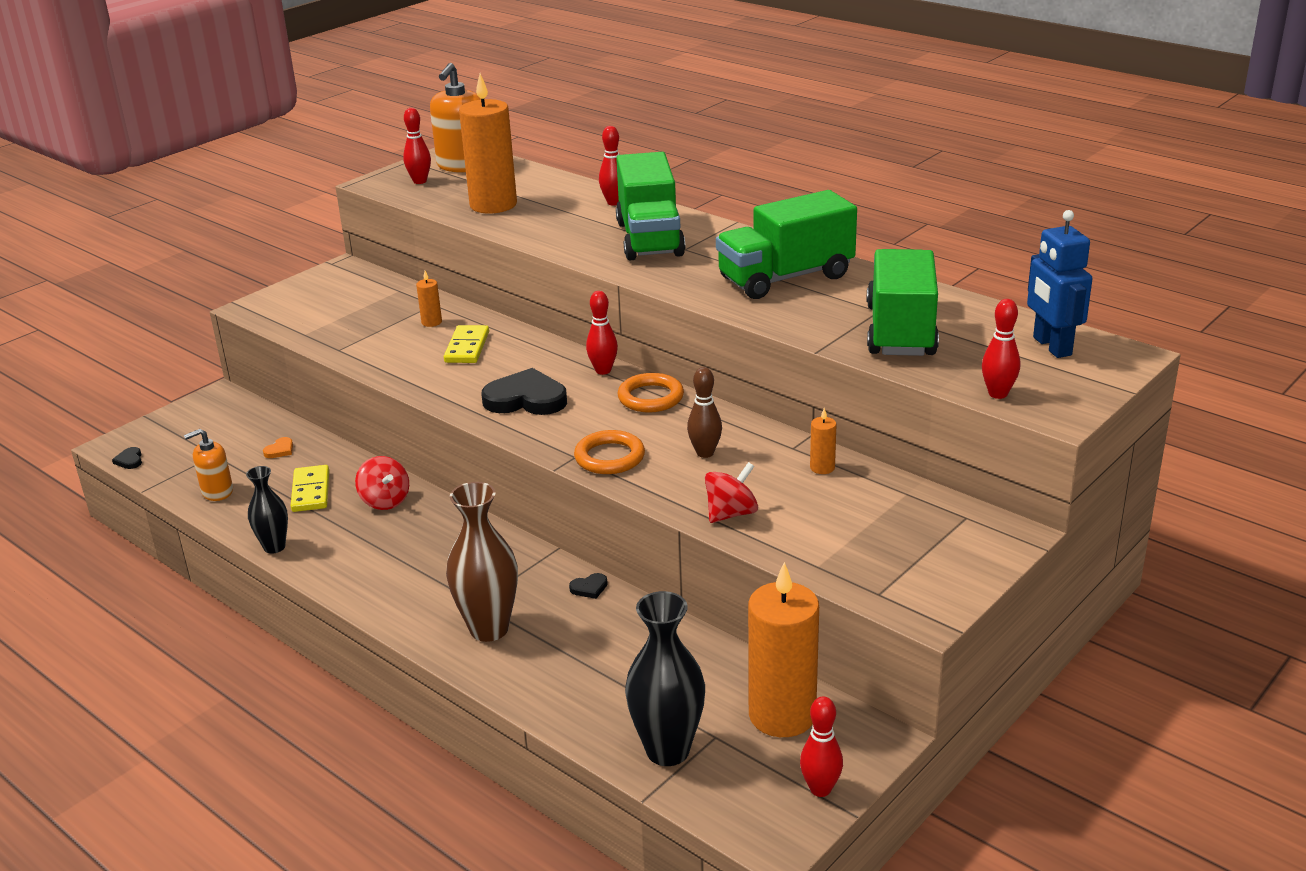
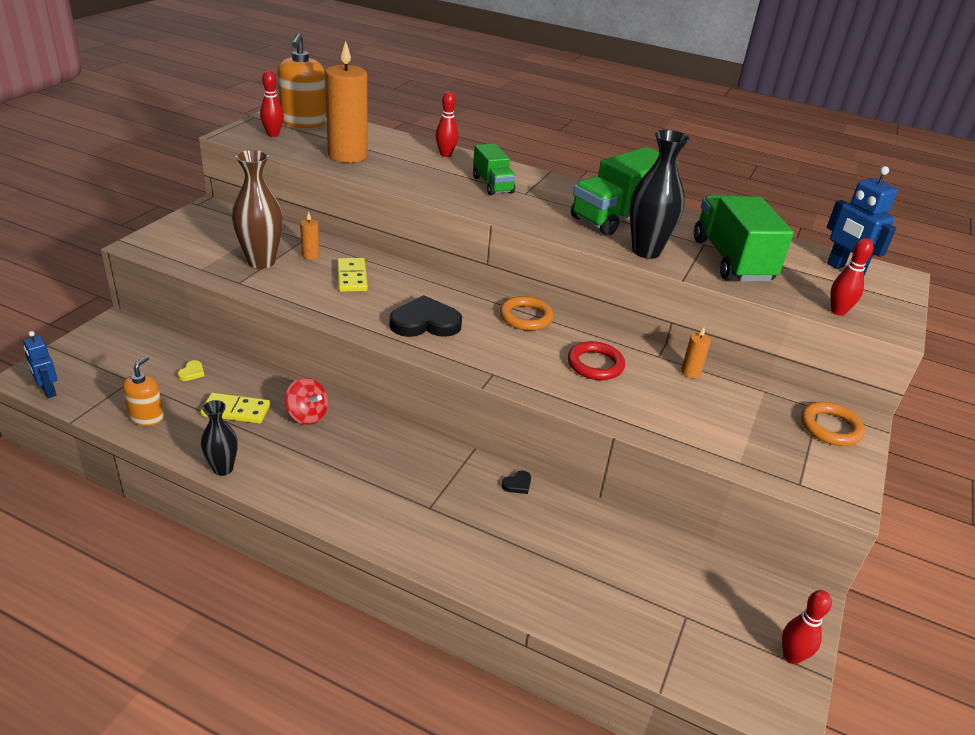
camera: 20 degrees left, 5 degrees up
black heart [112,447,142,469] -> blue robot [23,331,58,398]
orange soap dispenser [184,429,233,501] -> orange soap dispenser turned 150 degrees clockwise [122,356,164,426]
orange heart [263,437,293,458] -> yellow heart [178,360,205,381]
yellow domino [291,465,329,512] -> yellow domino turned 60 degrees counterclockwise [200,393,270,424]
brown vase [446,482,518,642] -> brown vase moved to [232,150,283,269]
orange ring [574,430,645,474] -> orange ring moved to [801,402,865,446]
red bowling pin [586,291,618,375] -> none
green truck [616,152,685,260] -> green truck [473,144,516,196], size x0.58
black vase [625,591,705,766] -> black vase moved to [630,130,690,259]
brown bowling pin [687,367,722,458] -> red ring [568,341,625,380]
red spinning top [705,462,758,523] -> none
orange candle [748,562,819,737] -> none

